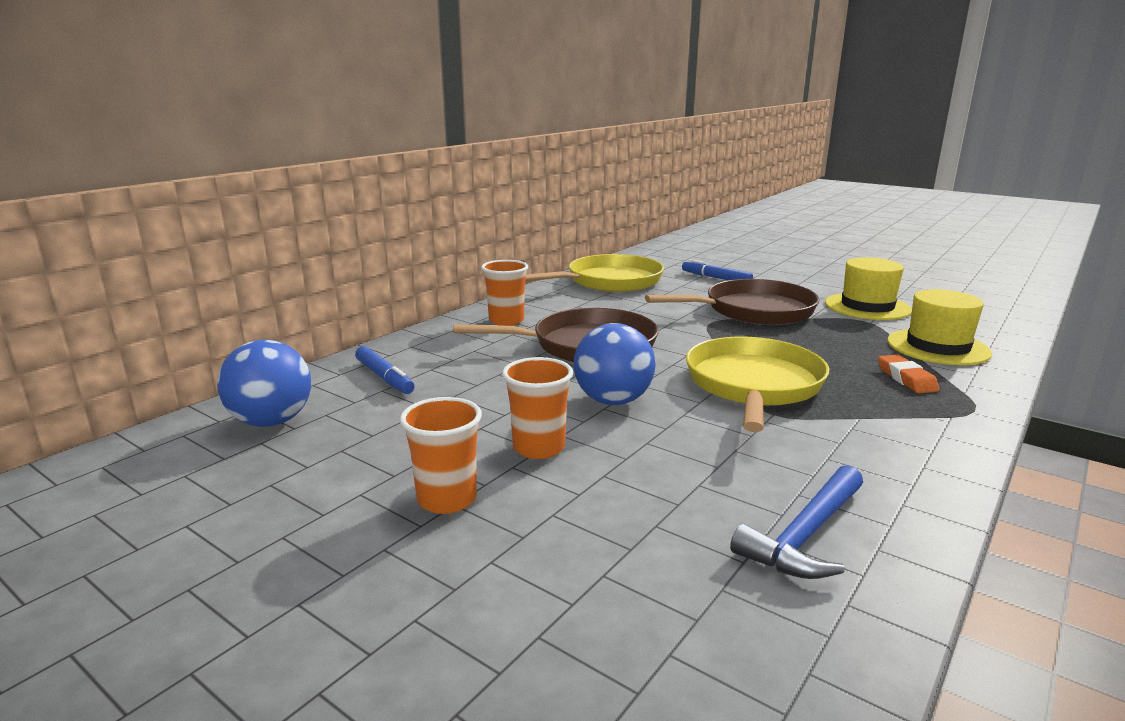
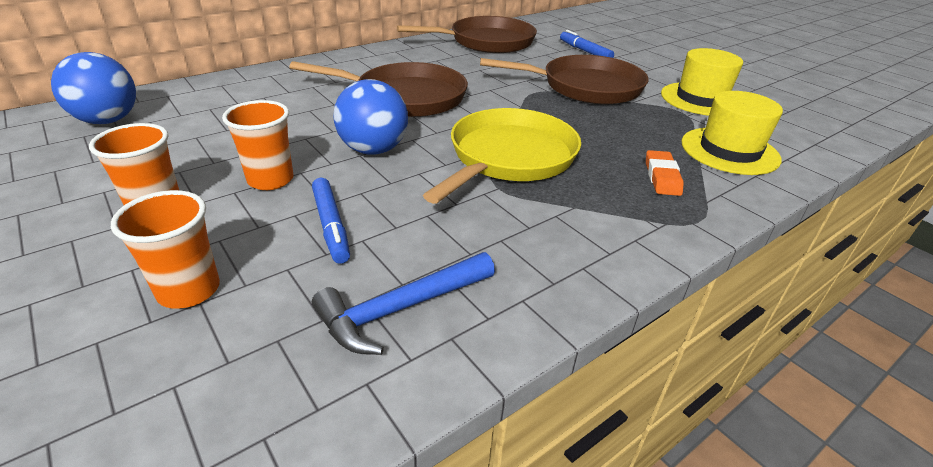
camera: 15 degrees right, 15 degrees up
blue marker [355,346,415,394] -> blue marker moved to [312,178,350,264]
orange cup [481,260,528,326] -> orange cup moved to [111,190,220,309]
yellow pan [525,254,664,292] -> brown pan [397,16,537,53]

